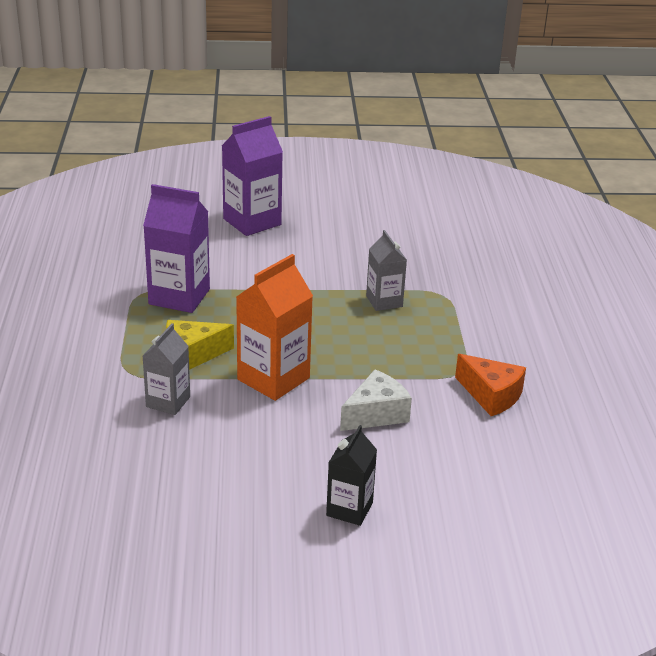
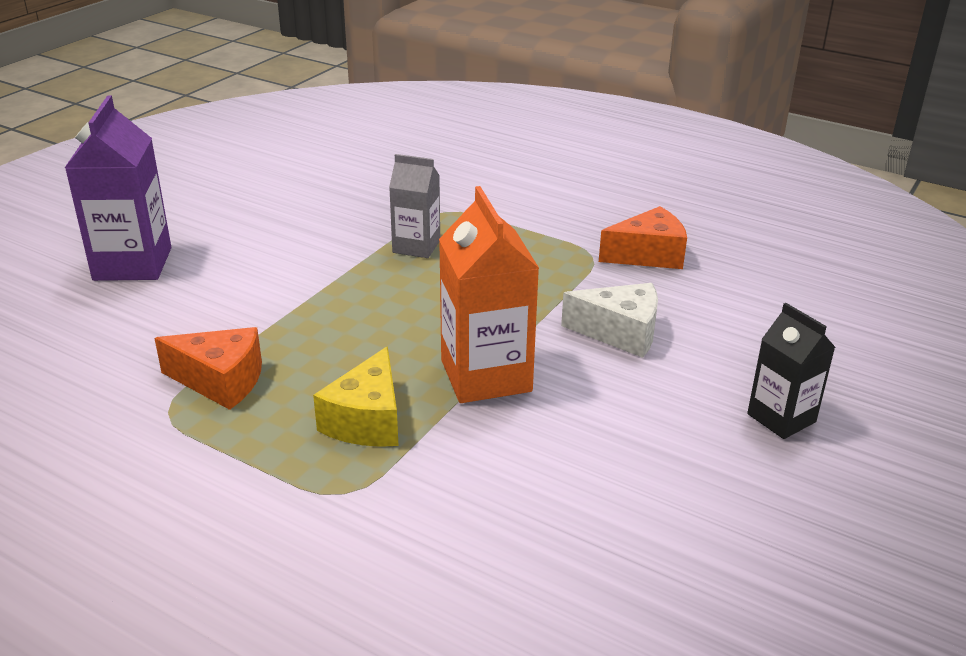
camera: 55 degrees left, 0 degrees up
purple carton [143,184,210,313] -> orange cheese [154,327,262,410]
grey carton [143,323,190,415] -> none
white cheese [340,369,412,431] -> white cheese turned 105 degrees clockwise [561,283,658,358]

